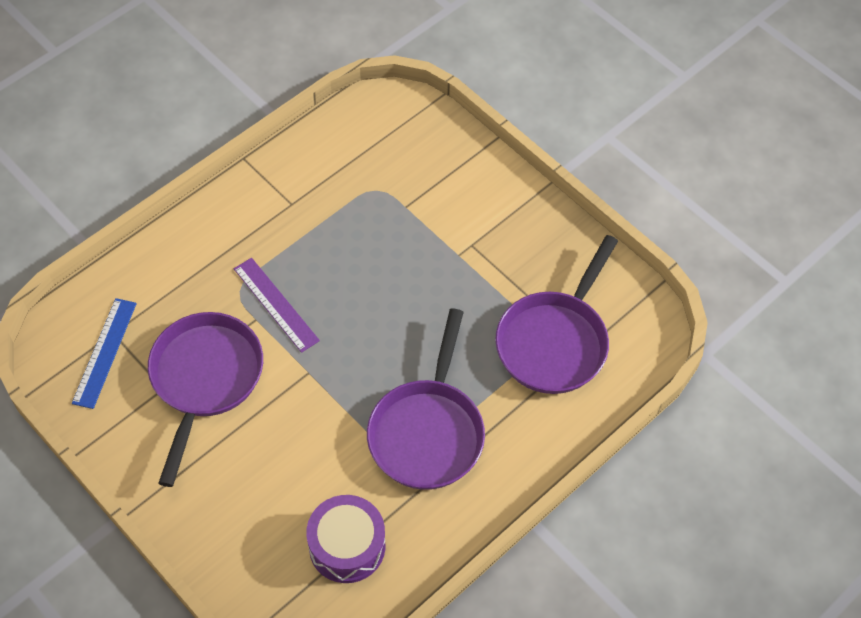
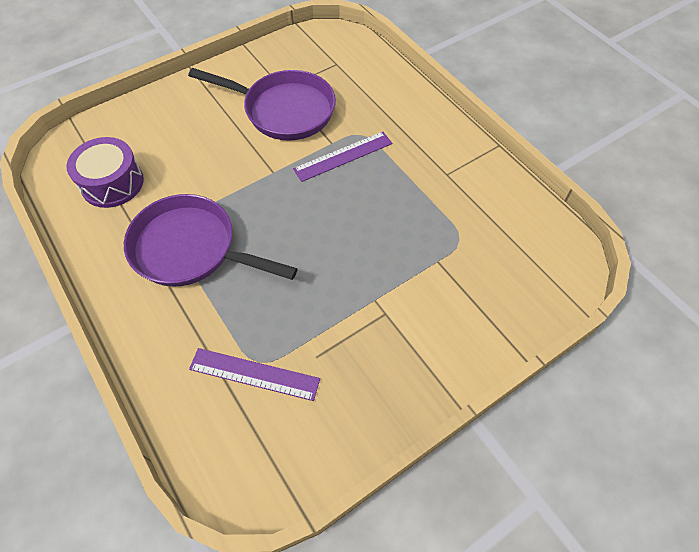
camera: 100 degrees right, 0 degrees up
blue ruler [72,298,137,409] -> none
purple pan [495,235,618,394] -> purple ruler [189,348,320,401]

